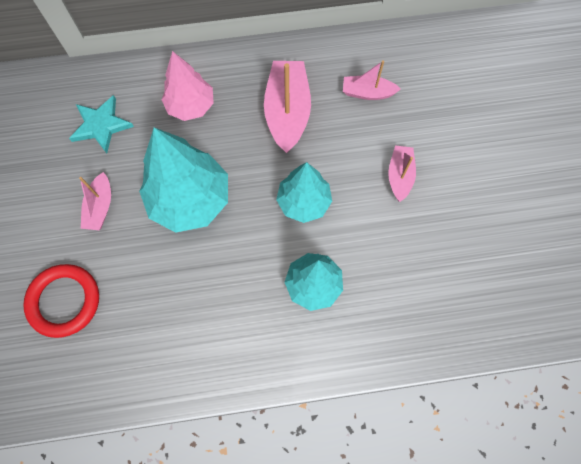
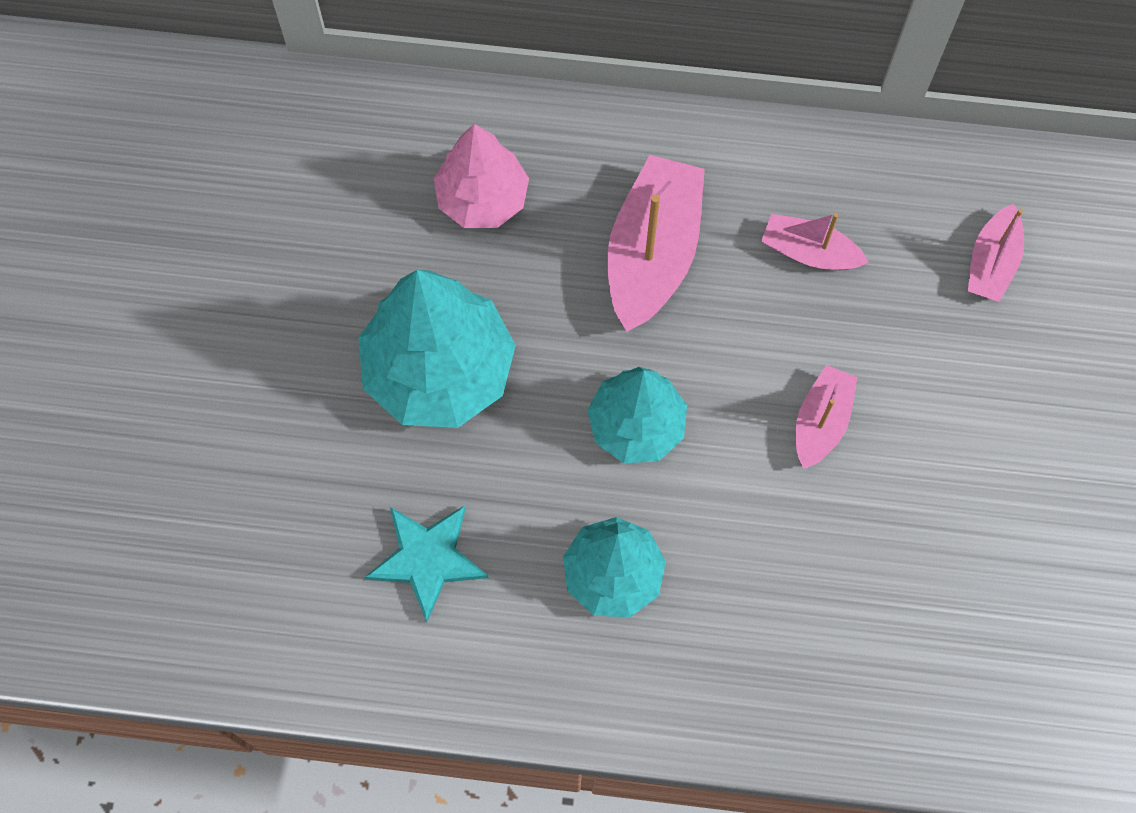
camera: 15 degrees right, 0 degrees up
red ring [23,264,99,338] -> none
turquoise star [69,95,134,153] -> turquoise star moved to [365,506,489,622]
pink boat [79,172,111,230] -> pink boat moved to [968,204,1024,302]

